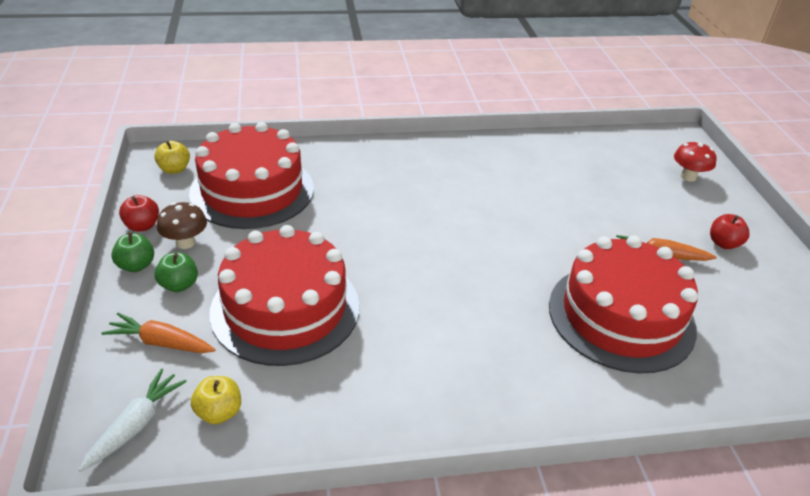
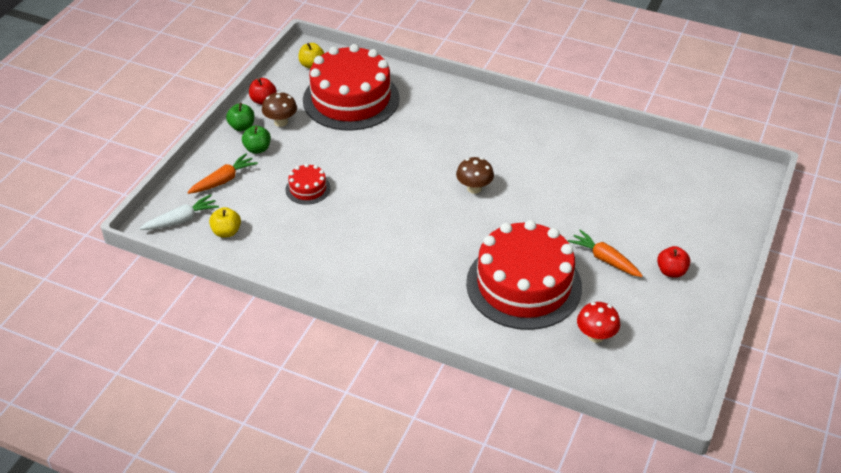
camera: 35 degrees right, 5 degrees up
orange carrot [101,313,215,353] -> orange carrot turned 90 degrees clockwise [187,153,258,194]
red cake [210,225,359,366] -> red cake [285,163,331,205], size x0.43
red mushroom [674,141,717,182] -> red mushroom moved to [577,302,620,343]
none -> brown mushroom [456,157,494,194]

